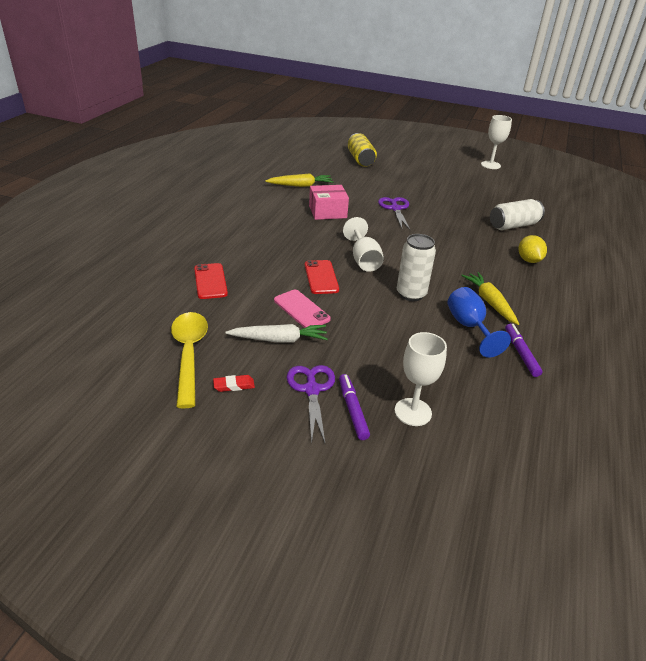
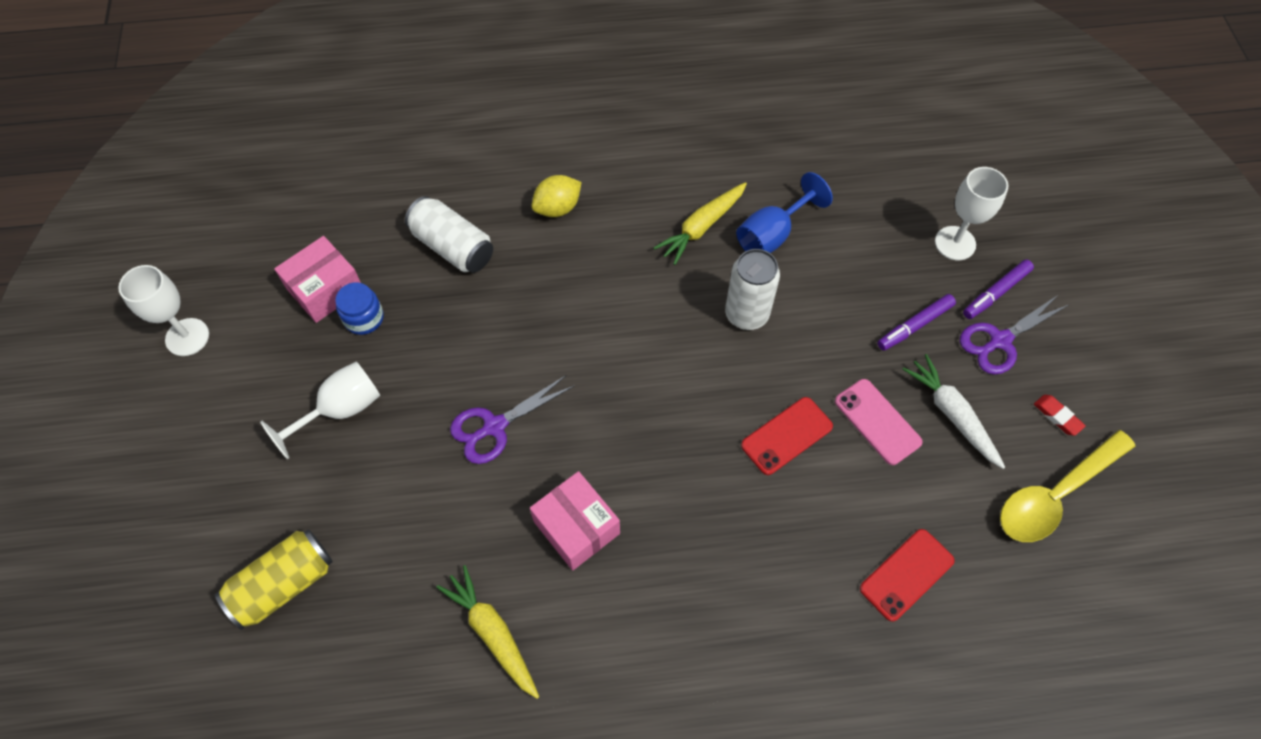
camera: 115 degrees left, 25 degrees up
pink phone [274,290,331,328] -> pink phone turned 60 degrees counterclockwise [835,379,922,465]
white goblet [343,217,384,272] -> white goblet moved to [260,362,380,459]
purple marker [505,324,543,377] -> purple marker moved to [877,294,956,351]
none -> pink box [274,236,361,323]
none -> blue jar [335,282,384,335]

